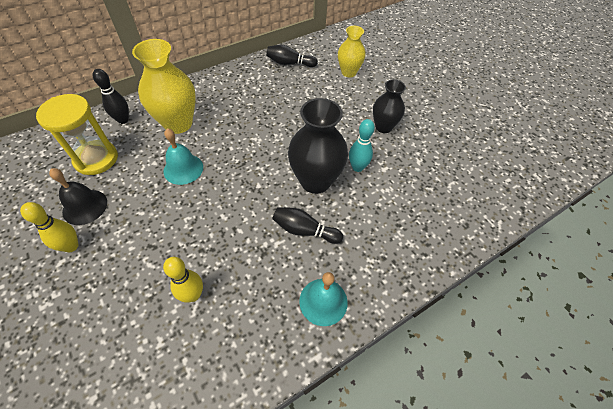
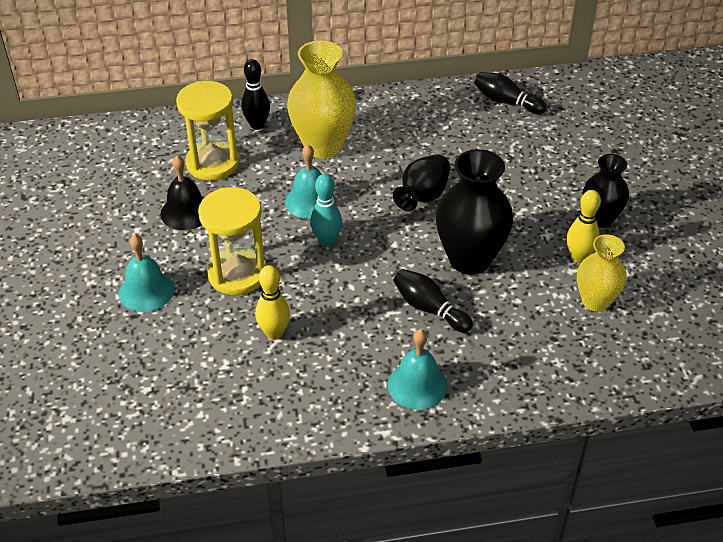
camera: 25 degrees right, 10 degrees down
yellow bowling pin [20,202,78,252] -> yellow bowling pin moved to [566,190,601,263]
yellow vase [338,26,366,77] -> yellow vase moved to [577,234,627,312]
turquoise bowling pin [349,119,375,172] -> turquoise bowling pin moved to [310,174,342,247]
none -> turquoise bell [119,234,175,312]
none -> yellow hourglass [198,187,266,295]
none -> black vase [393,154,451,211]

